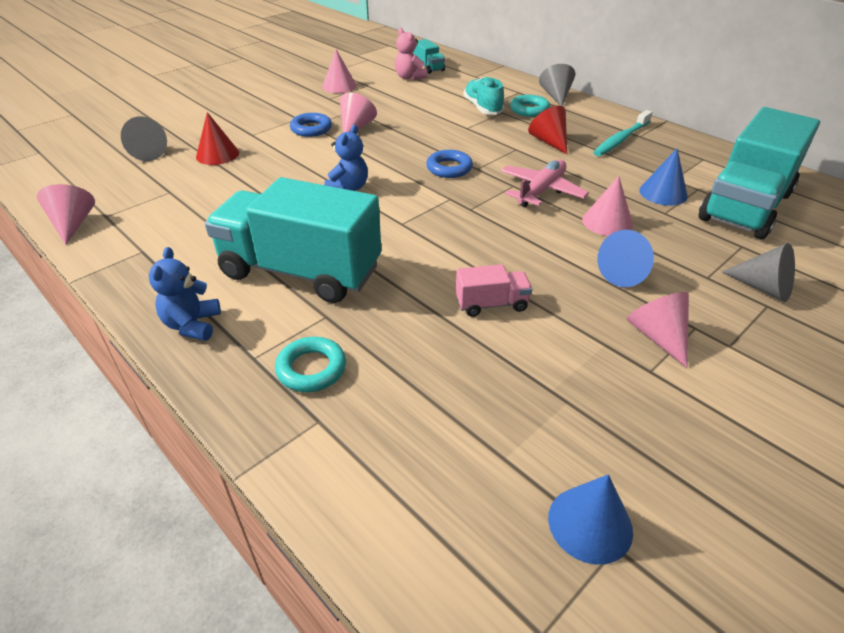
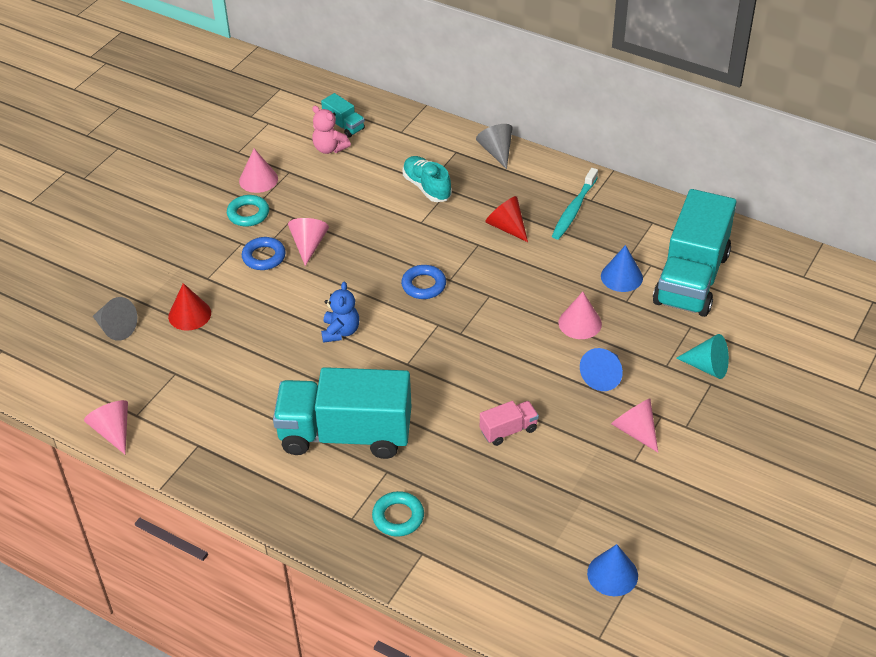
camera: 15 degrees left, 5 degrees up
blue teddy bear [149,247,221,341] -> none
pink plane [501,159,589,207] -> none
turquoise ring [510,95,550,117] -> turquoise ring moved to [227,195,269,227]
grey cone [722,243,795,302] -> turquoise cone [676,334,729,379]

